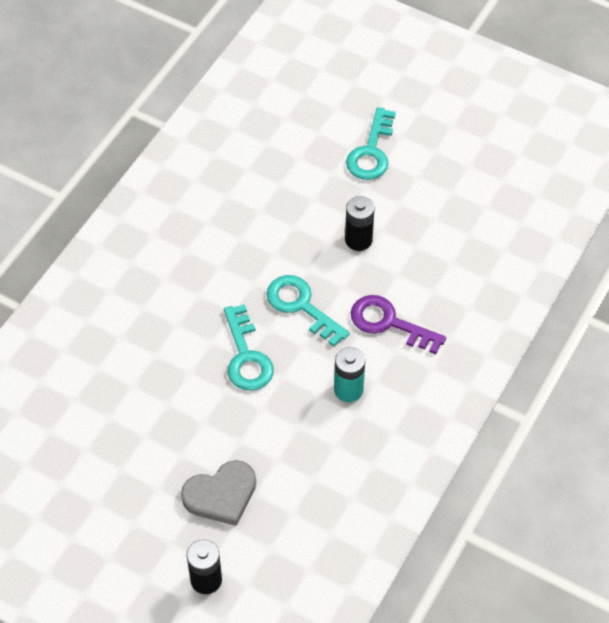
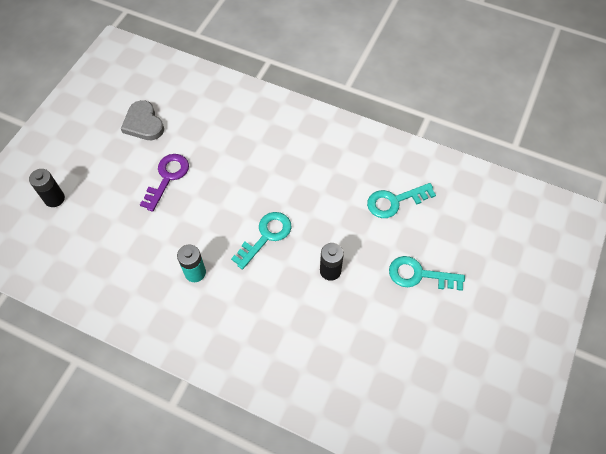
camera: 85 degrees right, 5 degrees up
grey heart [181,460,256,526] -> grey heart moved to [121,100,164,140]
turquoise key [224,304,274,391] -> turquoise key moved to [367,183,436,218]
purple key [351,295,446,354] -> purple key moved to [140,154,189,212]

